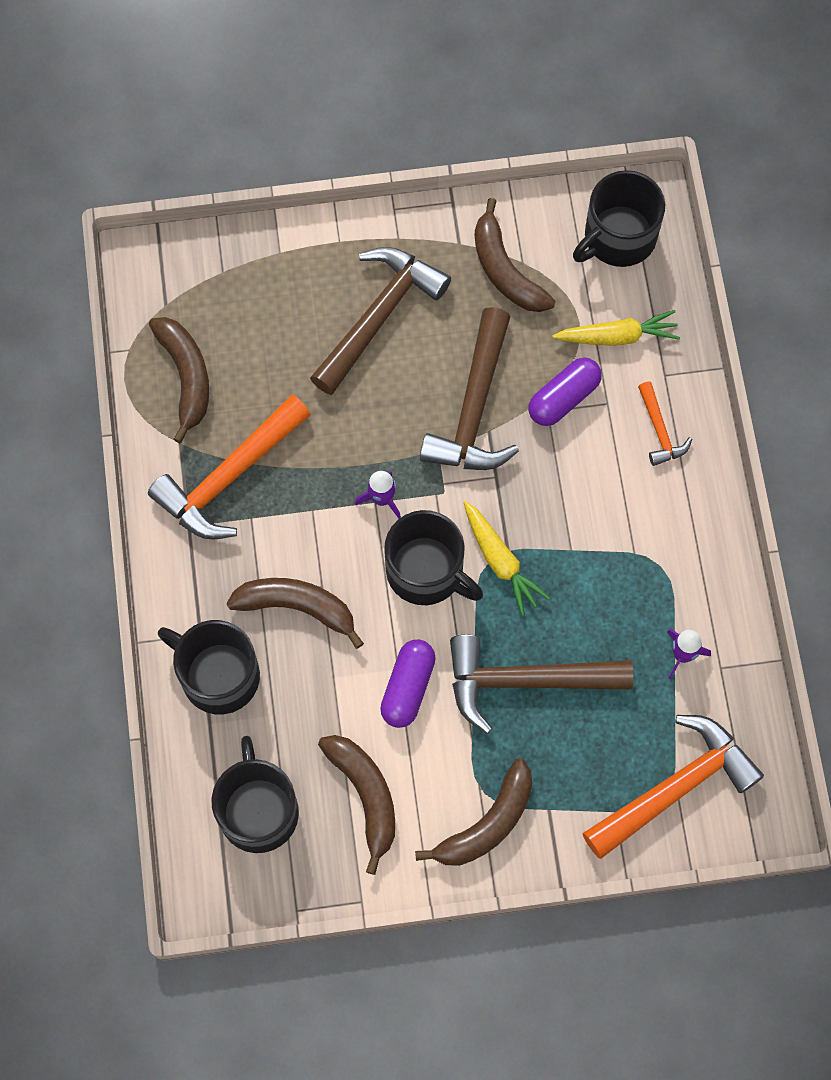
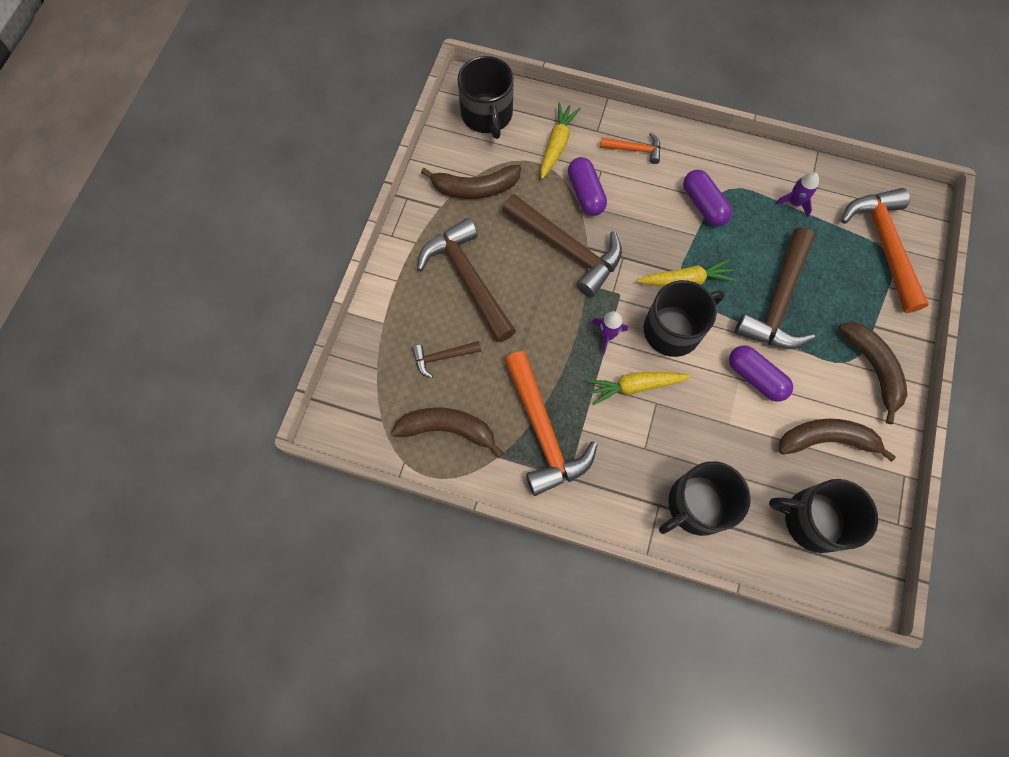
camera: 65 degrees left, 0 degrees up
brown banana [227,578,364,649] -> none
none -> brown hammer [412,341,481,378]
none -> yellow carrot [587,372,691,405]
none -> purple capsule [683,170,732,226]

